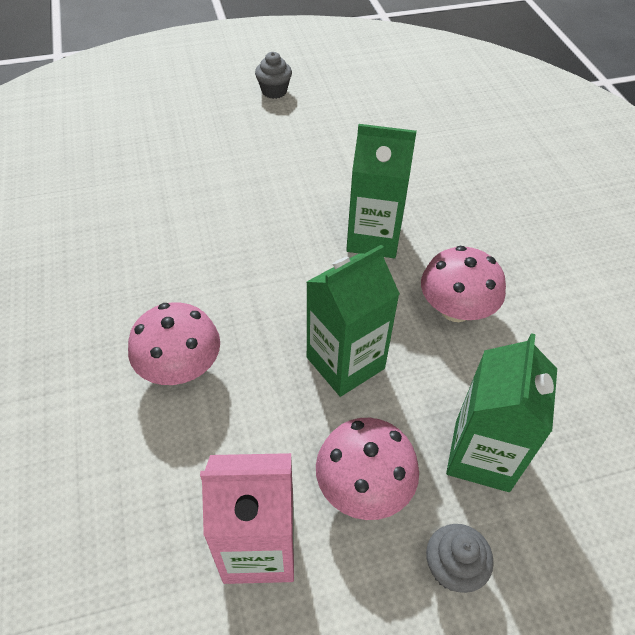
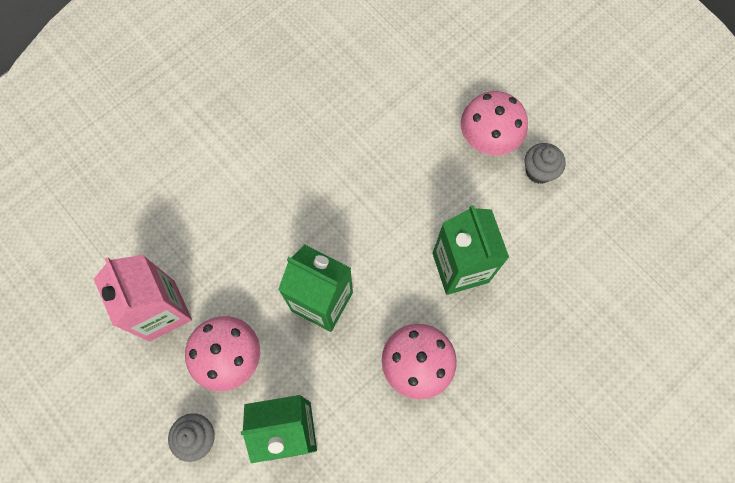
camera: 65 degrees right, 20 degrees up
pink mushroom [128,302,220,385] -> pink mushroom moved to [461,91,528,155]
grey cupcake [255,52,292,99] -> grey cupcake moved to [525,143,566,184]

